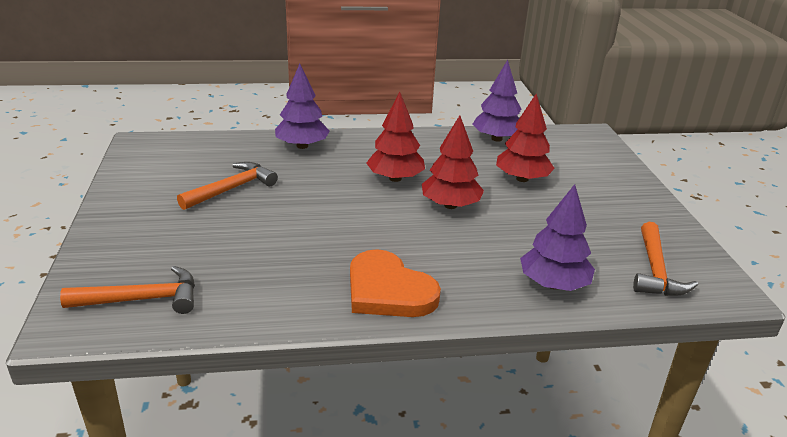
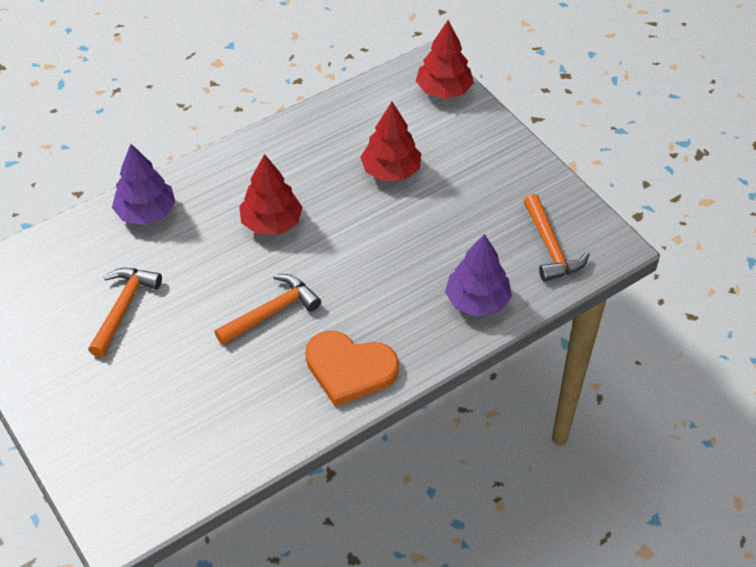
camera: 25 degrees left, 20 degrees up
orange hammer [60,266,195,314] -> orange hammer moved to [214,274,321,346]
red tree [422,115,484,209] -> red tree moved to [416,20,474,99]
purple tree [472,60,521,142] -> none

